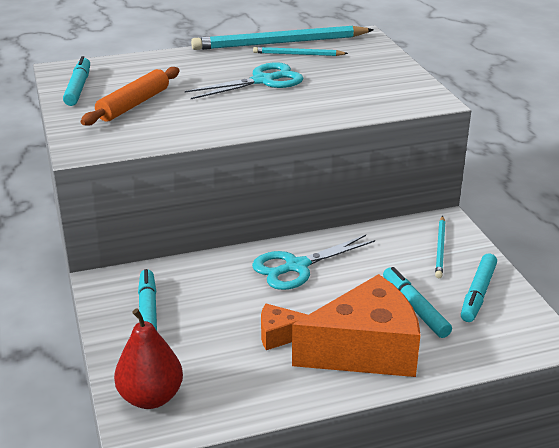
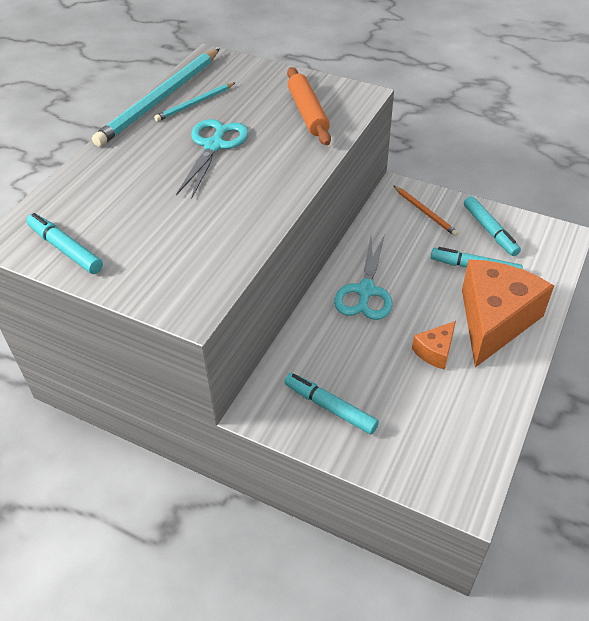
camera: 45 degrees left, 15 degrees up
orange rolling pin [81,67,180,126] -> orange rolling pin moved to [287,67,331,145]
red pear [114,309,183,409] -> none
turquoise pencil [435,216,445,278] -> orange pencil [394,186,458,236]

